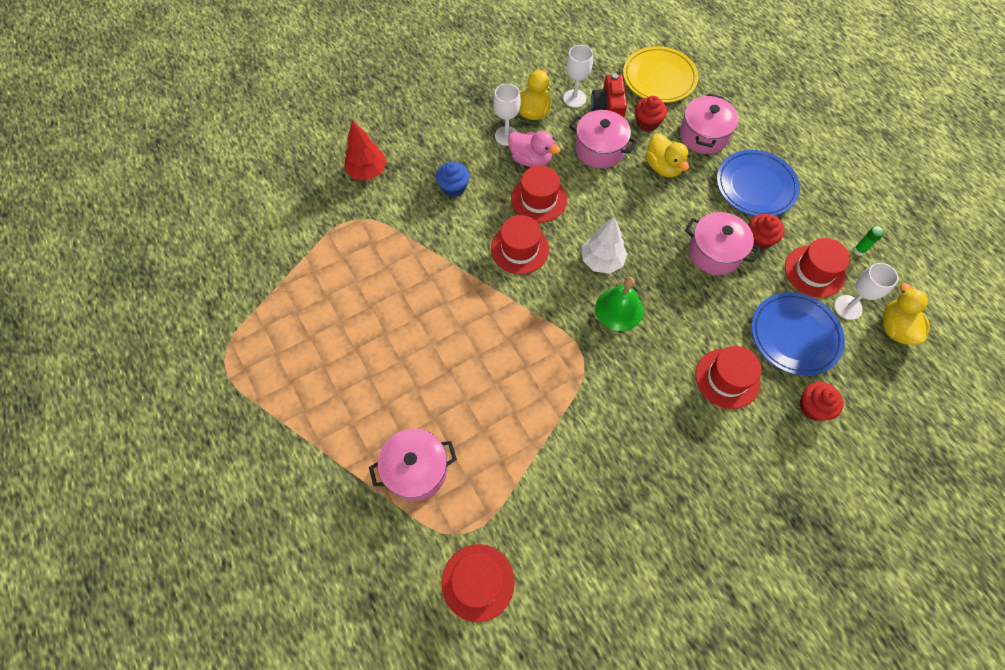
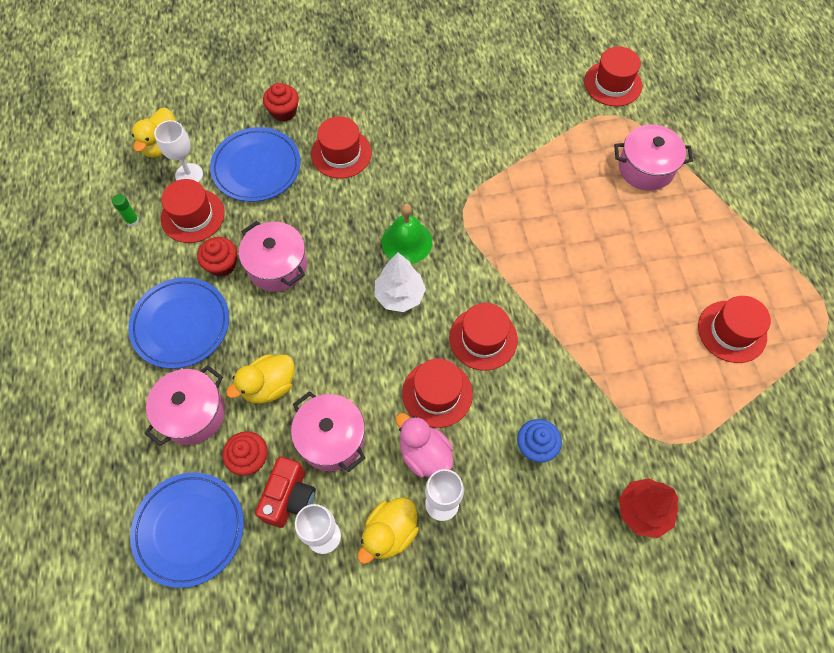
camera: 160 degrees left, 0 degrees up
yellow plate [623,46,698,103] -> blue plate [130,472,244,588]
yellow duck [645,133,689,177] -> yellow duck turned 120 degrees counterclockwise [226,354,294,404]
none -> red hat [698,296,771,363]

